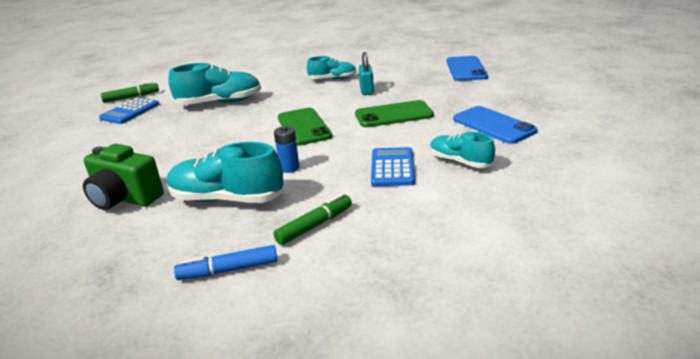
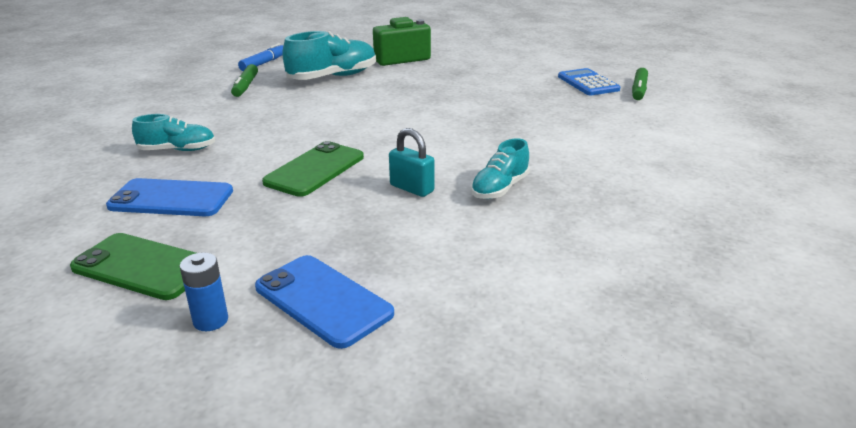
camera: 130 degrees right, 0 degrees up
turquoise shoe [168,63,261,105] -> none
blue battery [274,126,299,173] -> blue battery moved to [180,252,228,331]
green phone [278,108,332,146] -> green phone moved to [70,233,196,300]
blue calculator [371,147,415,186] -> none

